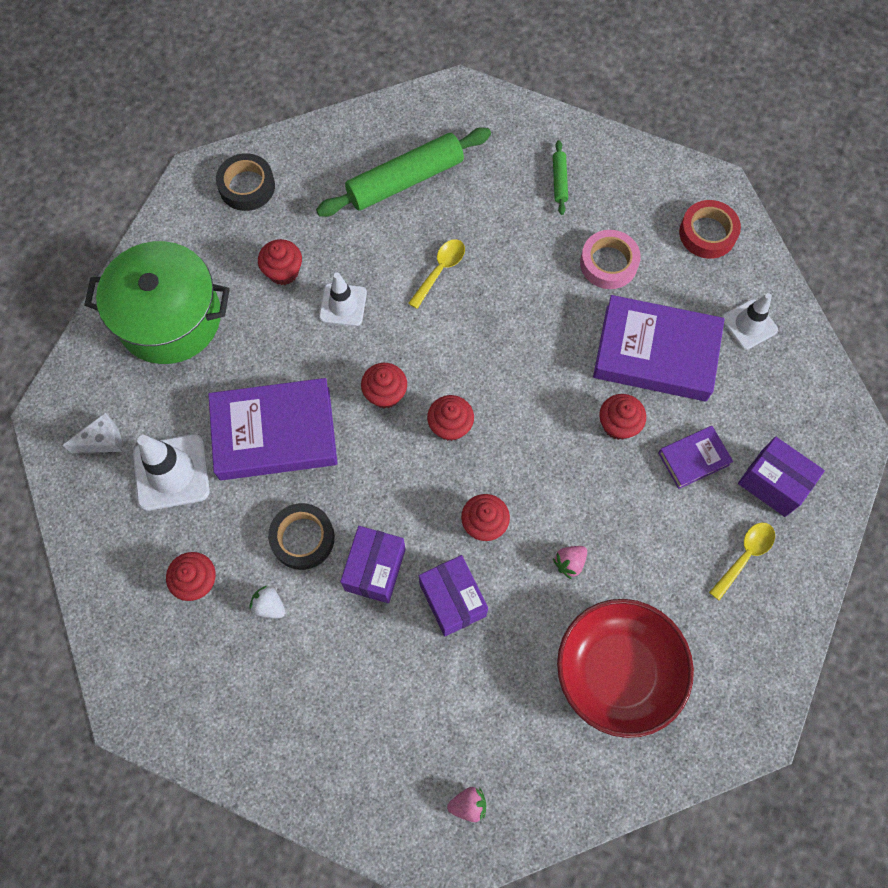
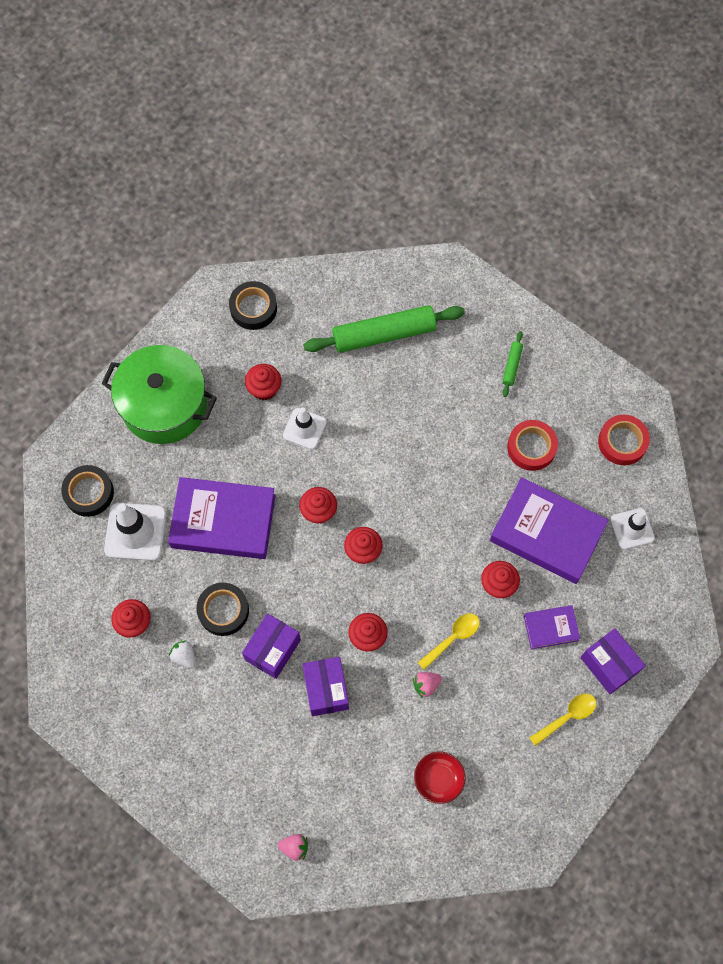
camera: 15 degrees right, 0 degrees up
white cheese [62,413,122,453] -> black tape [61,465,114,517]
yellow spoon [408,239,465,309] -> yellow spoon moved to [418,613,480,670]
red bowl [557,599,694,738] -> red bowl [414,752,465,804], size x0.48
pink tape [580,230,641,289] -> red tape [507,420,558,471]

